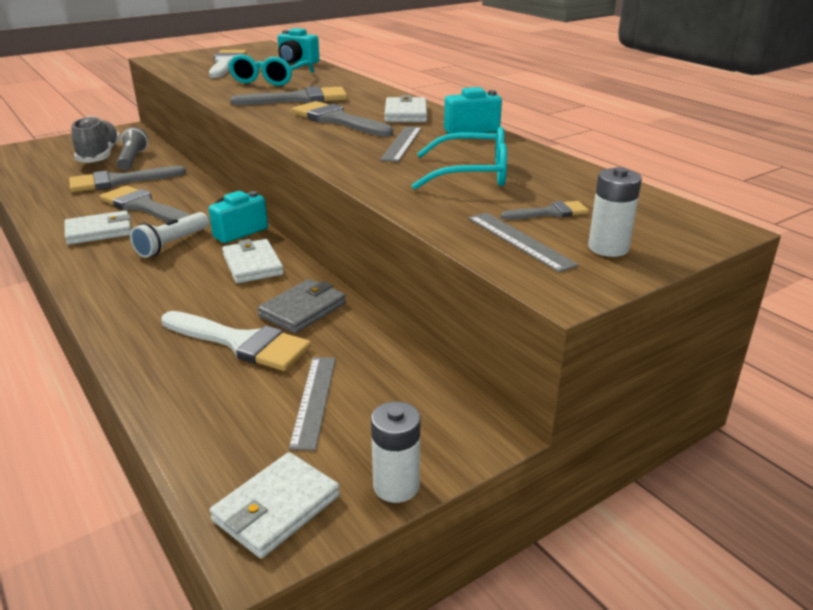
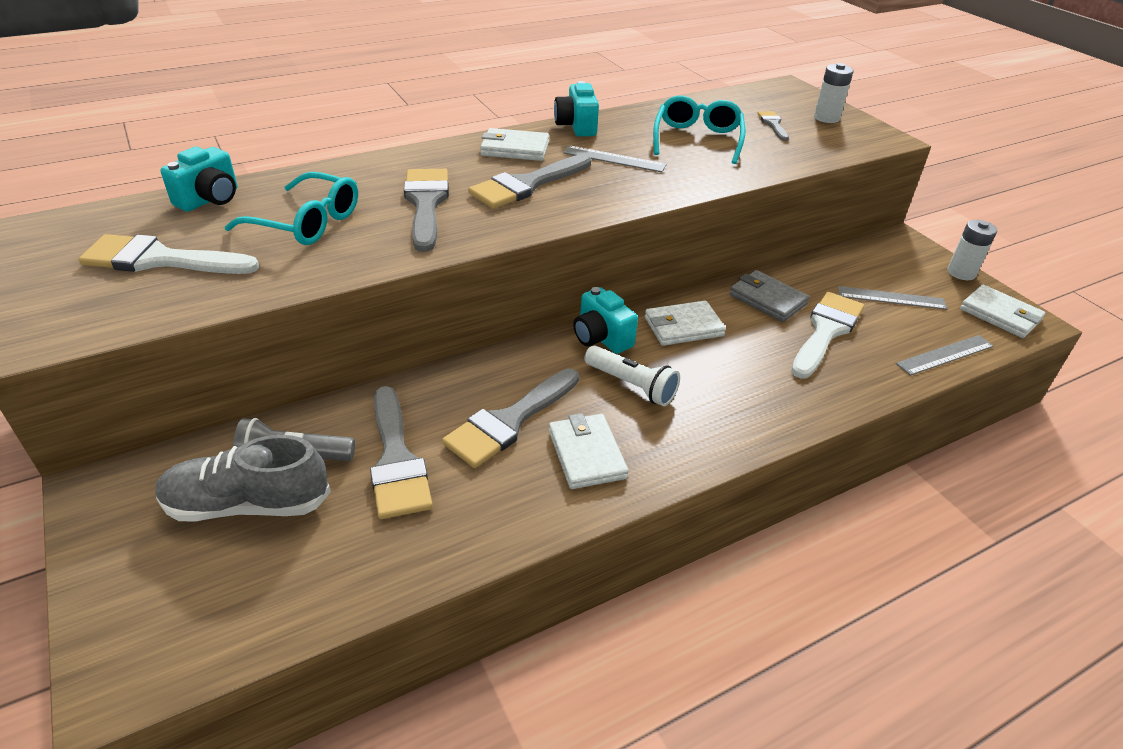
camera: 85 degrees left, 10 degrees up
grey ruler [468,212,579,272] -> grey ruler moved to [896,335,994,376]

